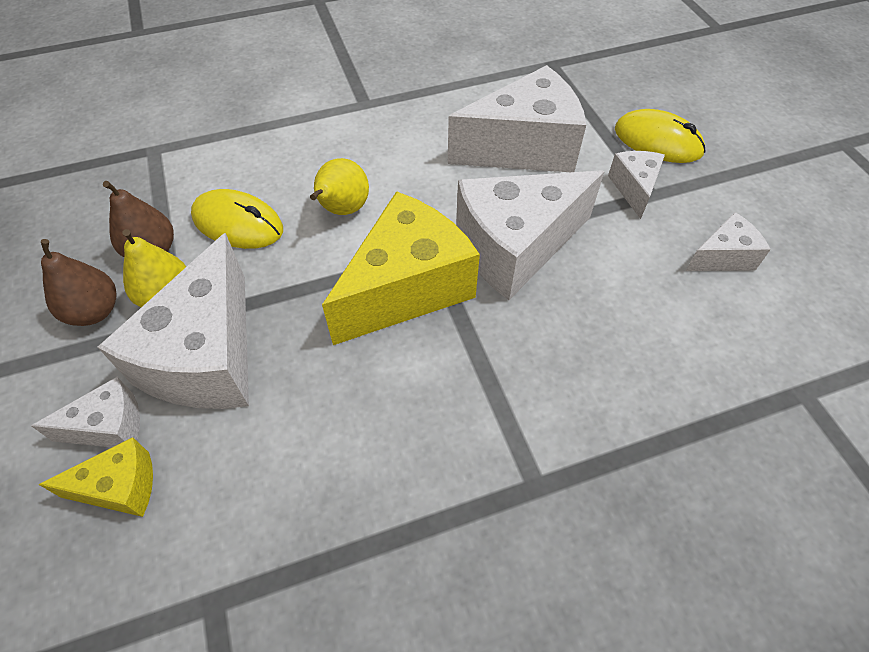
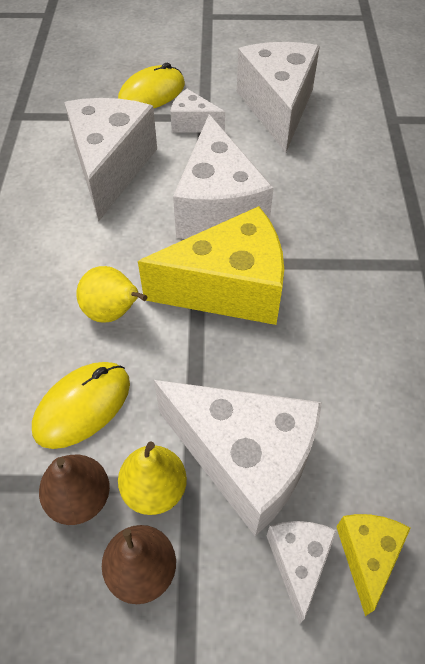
camera: 70 degrees left, 0 degrees up
yellow cheese [322,191,480,345] -> yellow cheese turned 105 degrees clockwise [138,206,284,325]
white cheese [685,212,771,271] -> white cheese [237,42,320,153], size x2.03

